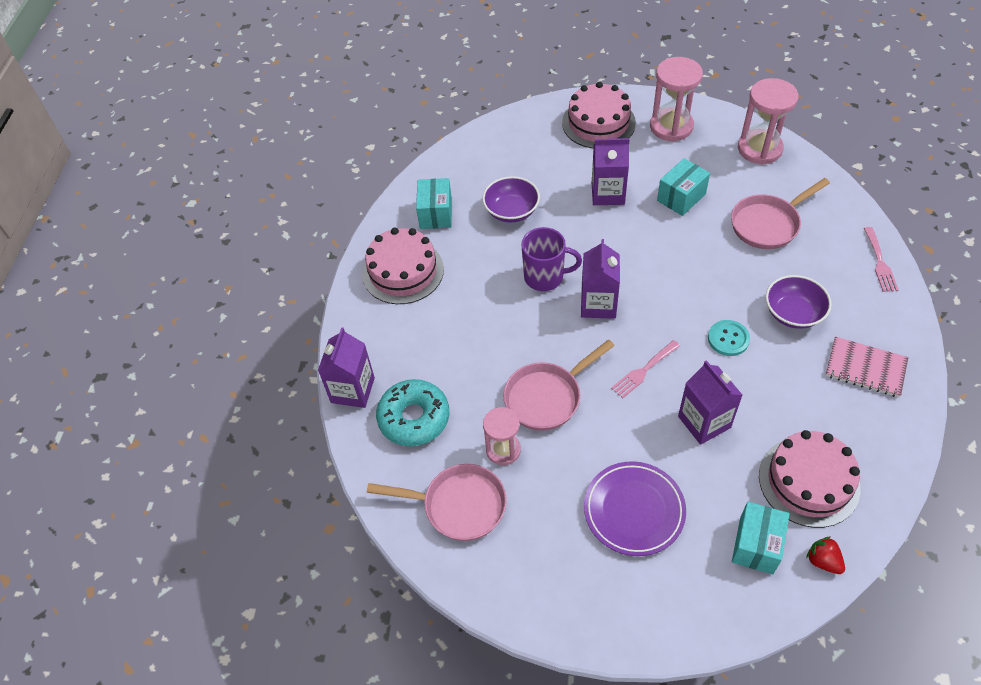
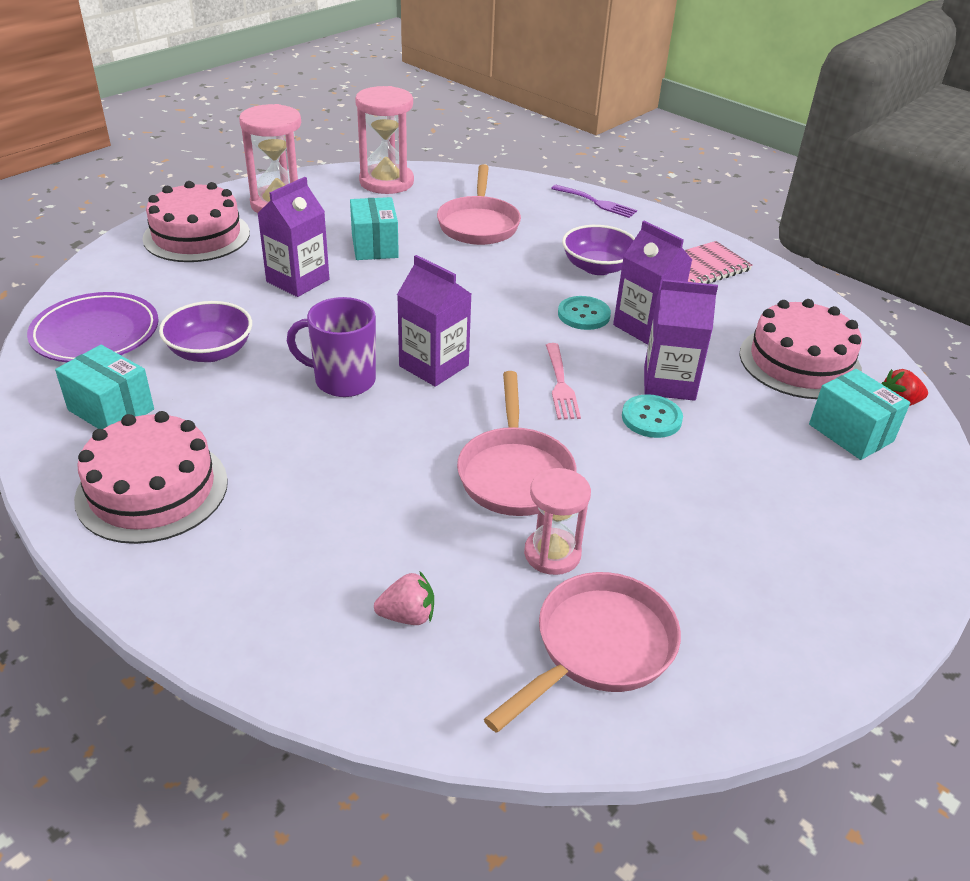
camera: 60 degrees left, 15 degrees down
purple carton [318,327,375,408] -> purple carton moved to [613,221,692,345]
turquoise donut [376,379,450,446] -> pink strawberry [374,571,434,625]
purple mug [521,227,582,291] -> purple mug turned 120 degrees counterclockwise [287,297,376,397]
purple plate [584,461,686,556] -> purple plate moved to [27,292,159,362]
pink fork [864,227,898,292] -> purple fork [551,185,637,218]
none -> turquoise button [622,394,683,438]

